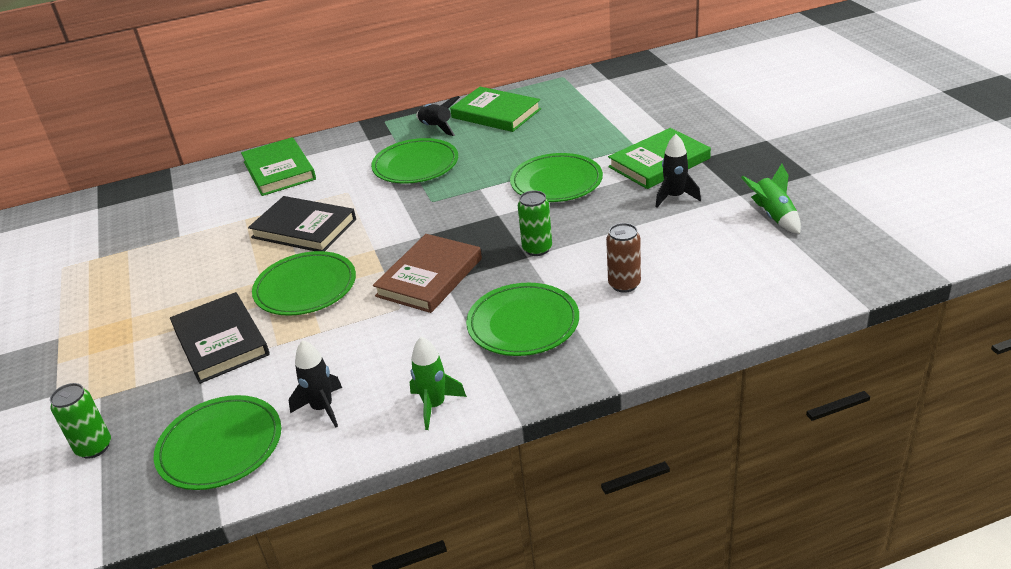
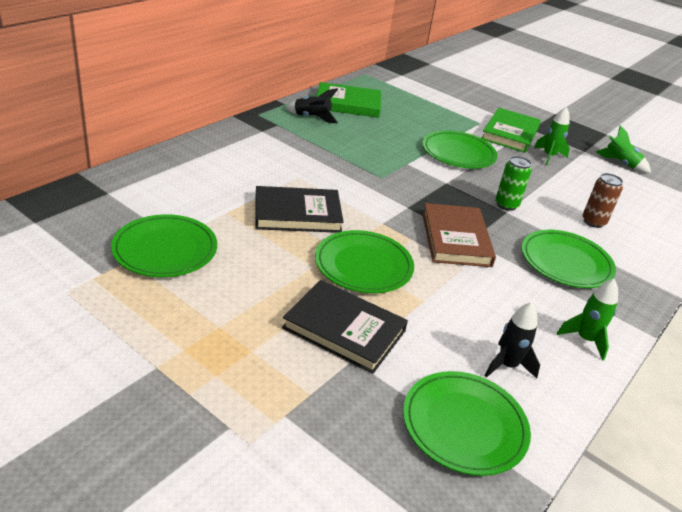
camera: 40 degrees left, 0 degrees up
green can [50,383,111,459] -> none
green book [241,137,316,196] -> none
green plate [371,138,458,184] -> green plate moved to [111,214,217,277]
black rocket [655,134,701,208] -> green rocket [534,107,570,165]

